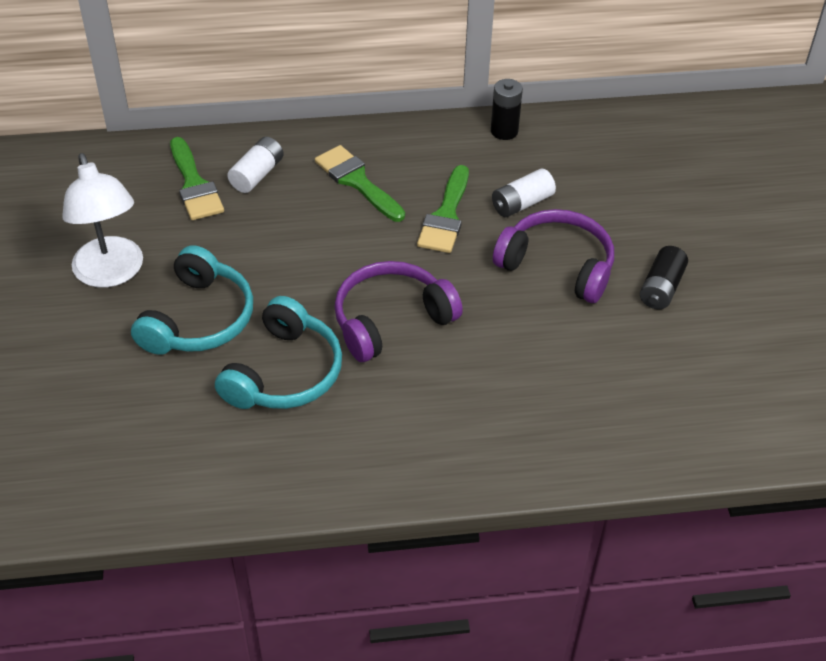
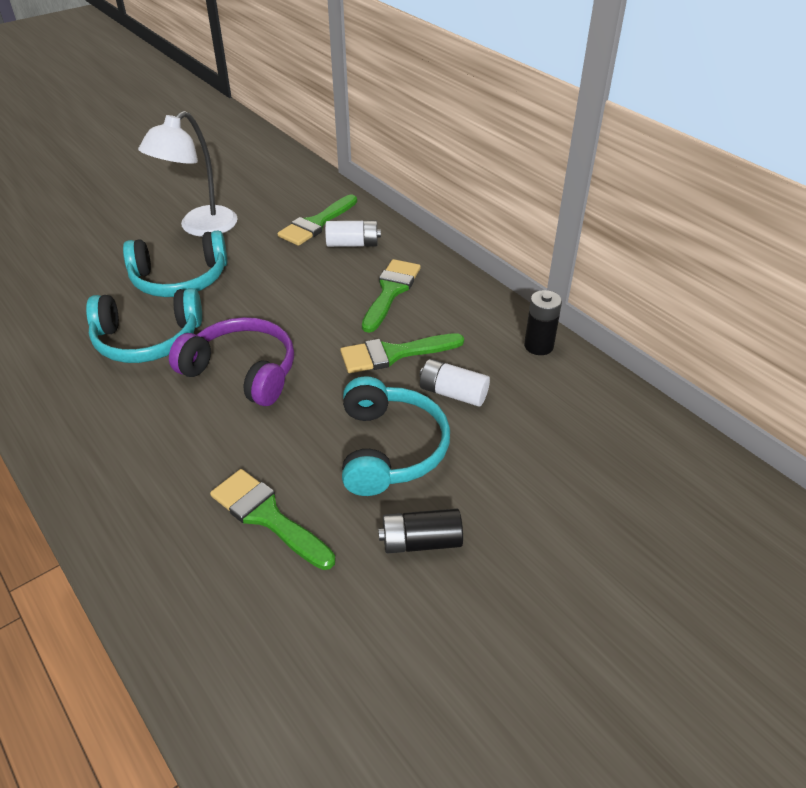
camera: 60 degrees right, 5 degrees down
purple headphones [493,209,614,303] -> turquoise headphones [342,376,450,496]
none -> green brush [210,469,335,570]

